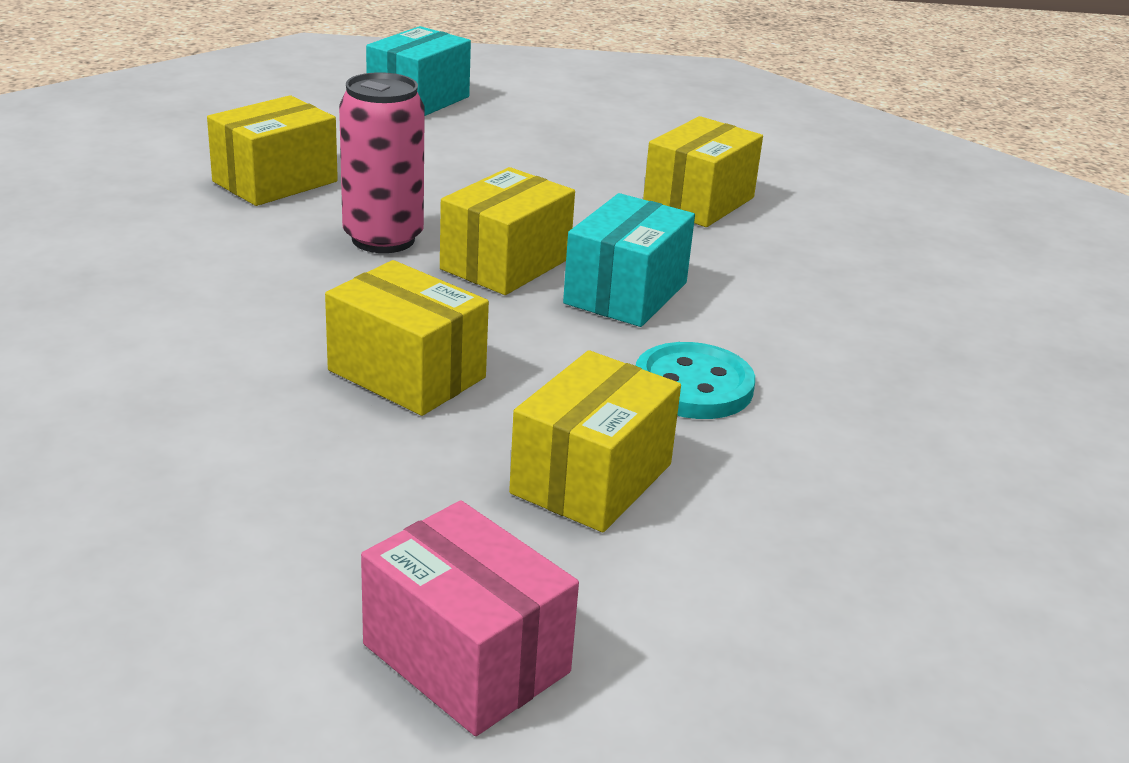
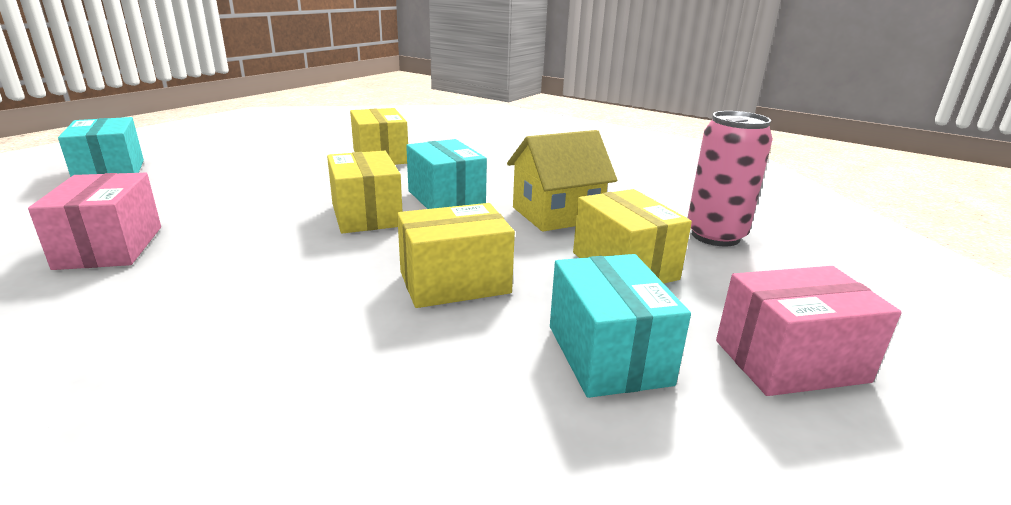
camera: 55 degrees left, 5 degrees down
yellow box [207,95,338,206] -> pink box [28,173,161,270]
pink can [339,72,425,253] -> pink can moved to [688,111,773,247]
turquoise button [636,342,755,419] -> yellow house [507,130,617,232]
none -> turquoise box [550,254,691,398]

